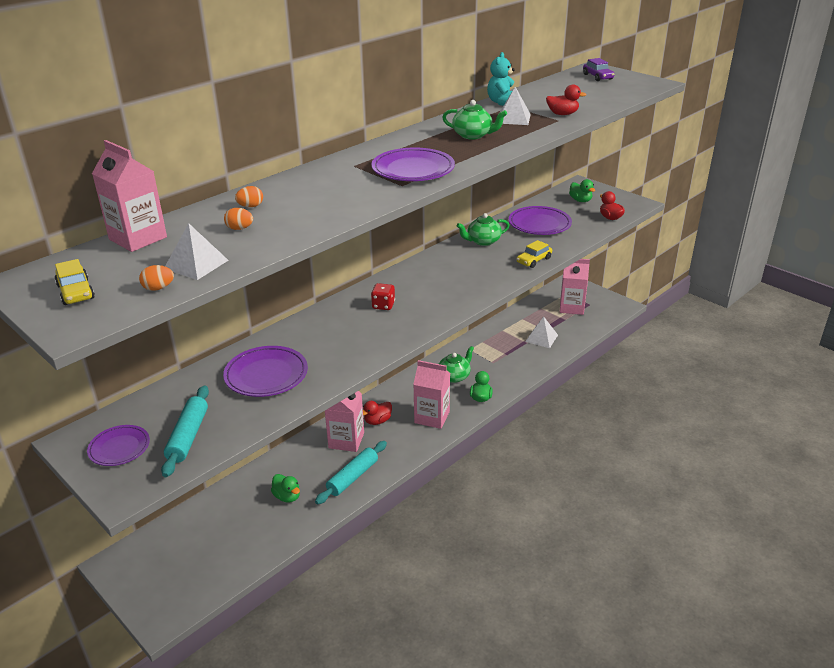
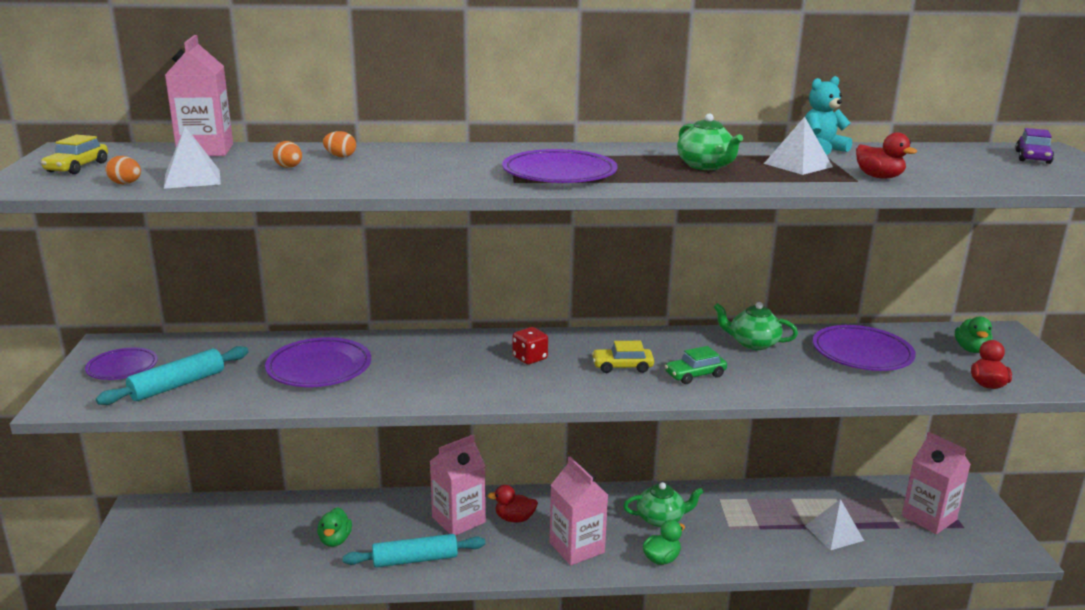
camera: 40 degrees right, 10 degrees down
yellow car [516,240,552,268] -> yellow car moved to [592,341,654,373]
none -> green car [665,346,727,384]

